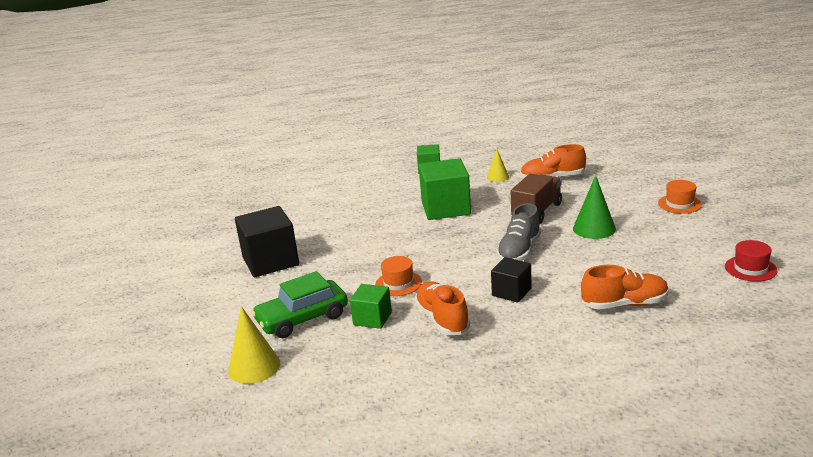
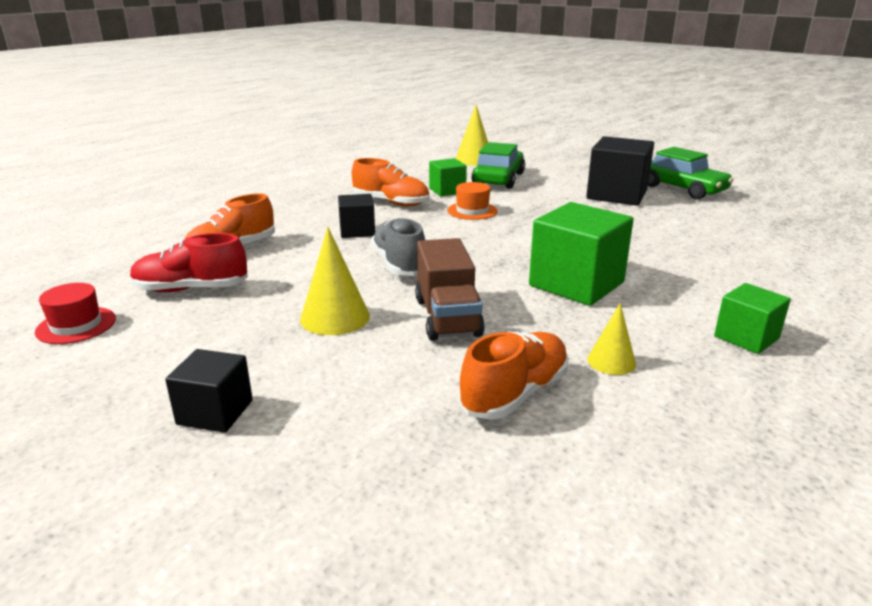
camera: 135 degrees right, 0 degrees up
green cone [573,175,616,239] -> yellow cone [300,227,370,335]
orange hat [658,180,702,214] -> black cube [165,349,253,433]
none -> red shoe [130,233,248,292]
none -> green car [648,147,734,199]

